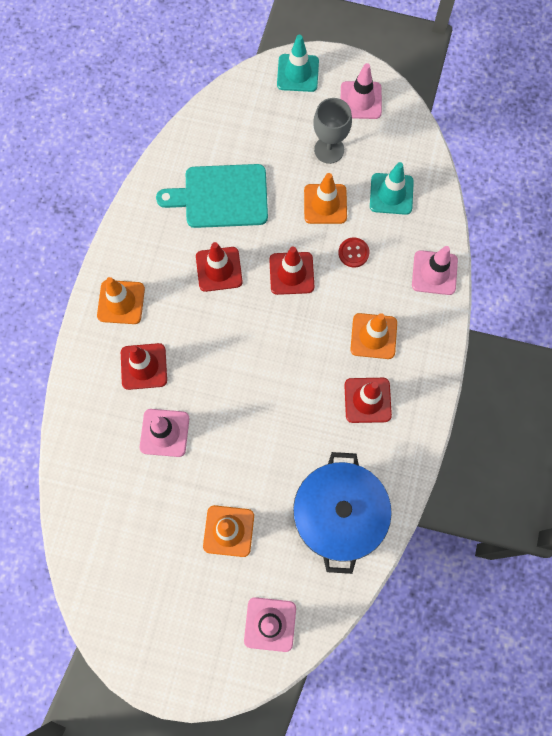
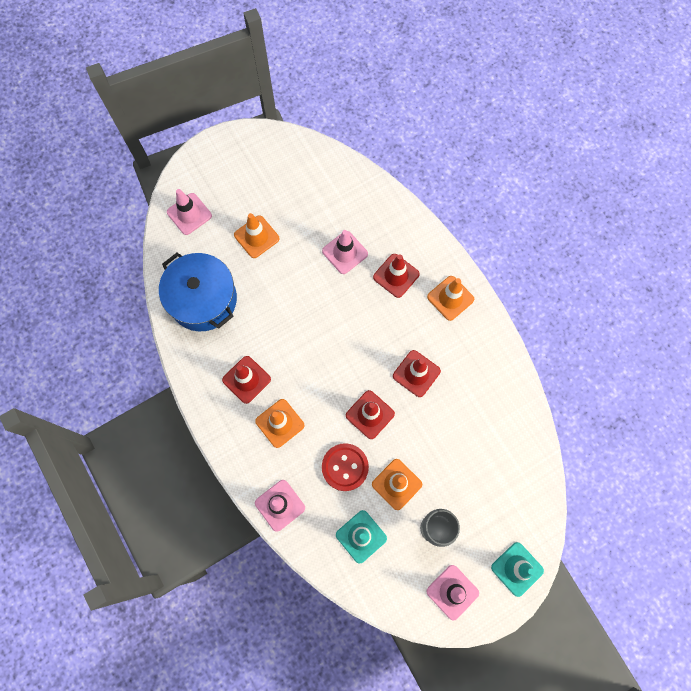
camera: 135 degrees right, 0 degrees up
turquoise cutting board [156,164,268,228] -> none
red button [338,237,369,267] -> red button [322,443,369,491], size x1.69

